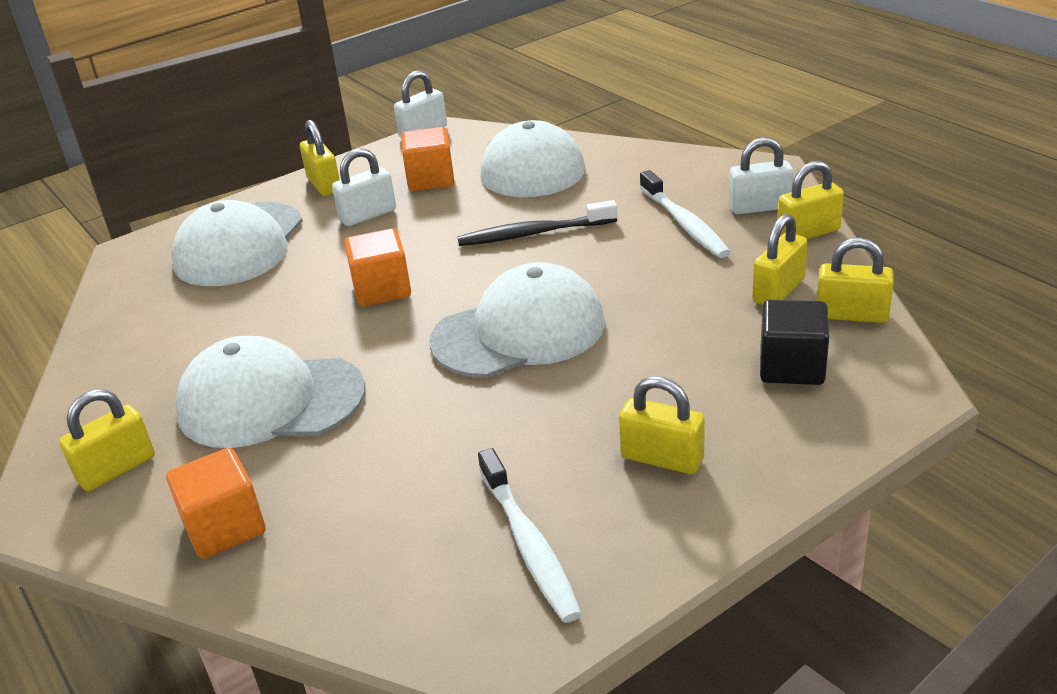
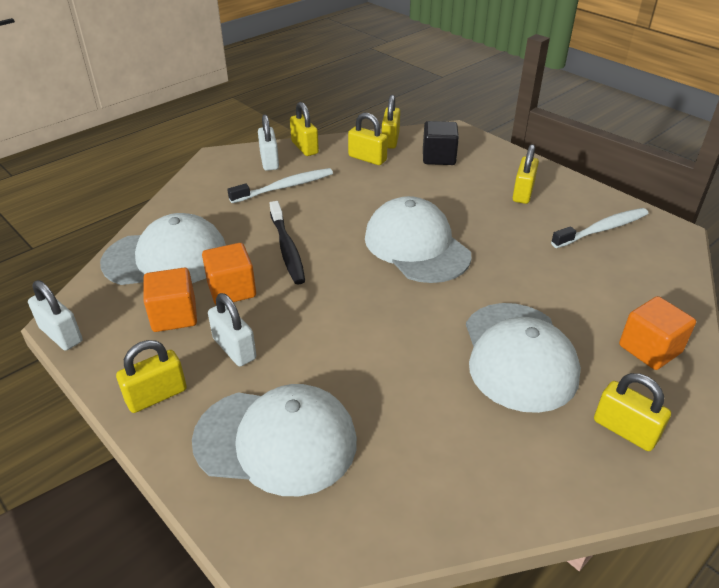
camera: 100 degrees left, 5 degrees up
orange cube [344,228,411,306] -> orange cube moved to [202,243,256,305]

